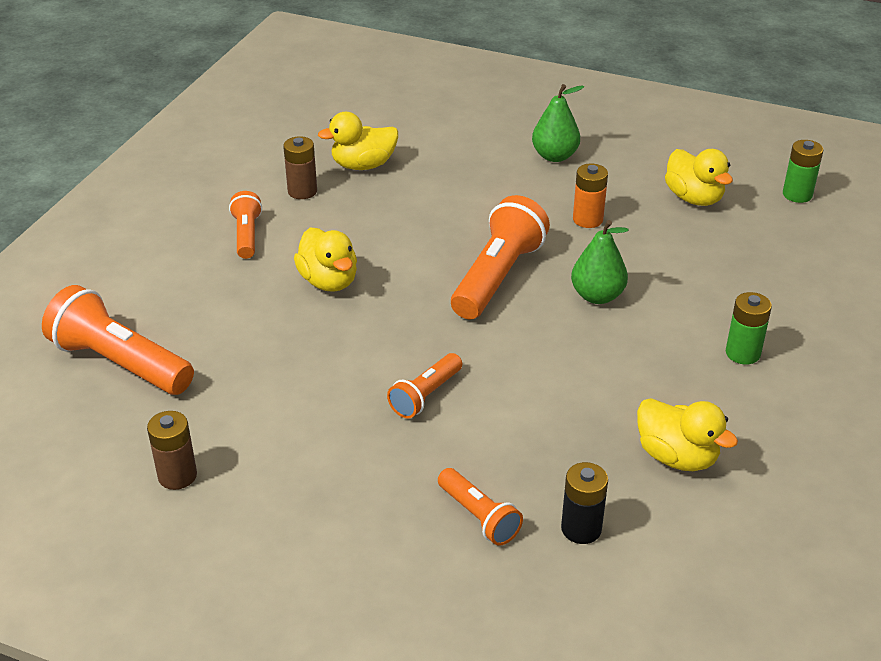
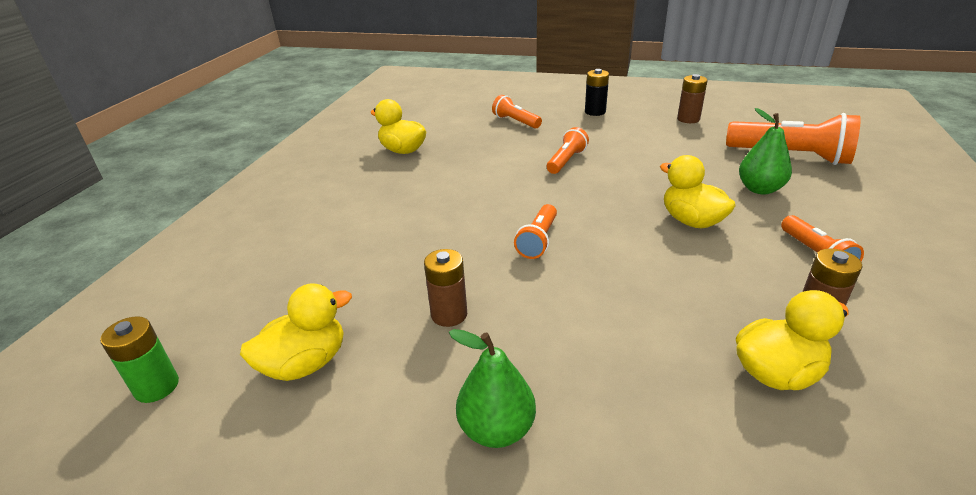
camera: 175 degrees right, 5 degrees down
orange flashlight [451,195,550,319] -> orange flashlight [514,204,557,259], size x0.56
black battery [561,462,608,544] -> black battery moved to [585,69,609,116]
green pear [571,220,629,304] -> green pear moved to [739,108,792,194]
orange battery [573,163,608,228] -> brown battery [424,249,467,327]
yellow duck [665,149,733,206] -> yellow duck turned 90 degrees clockwise [240,283,352,381]
green battery [726,292,772,364] -> none

